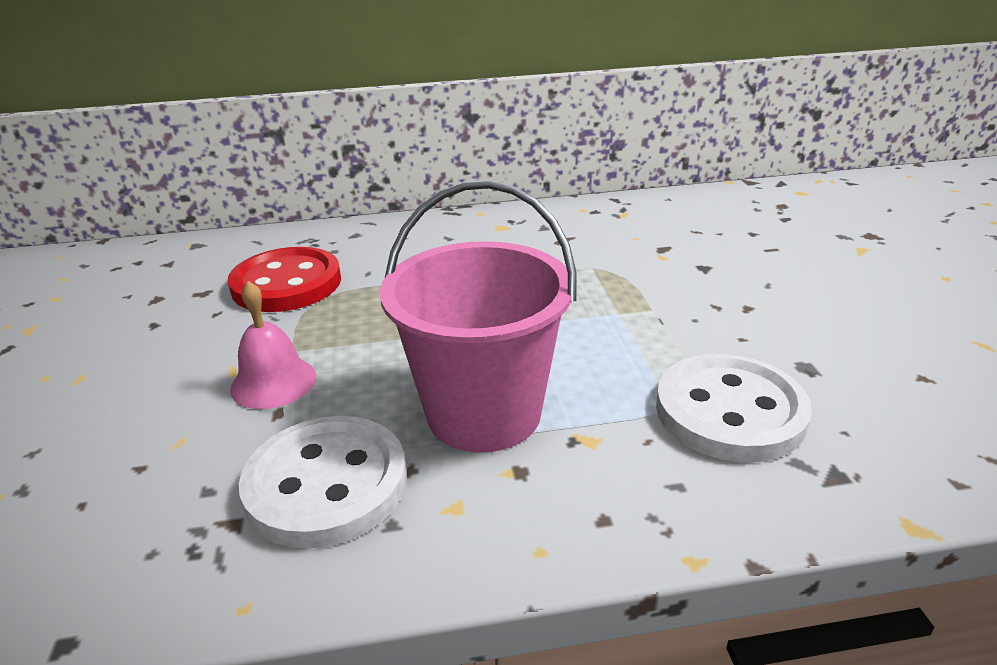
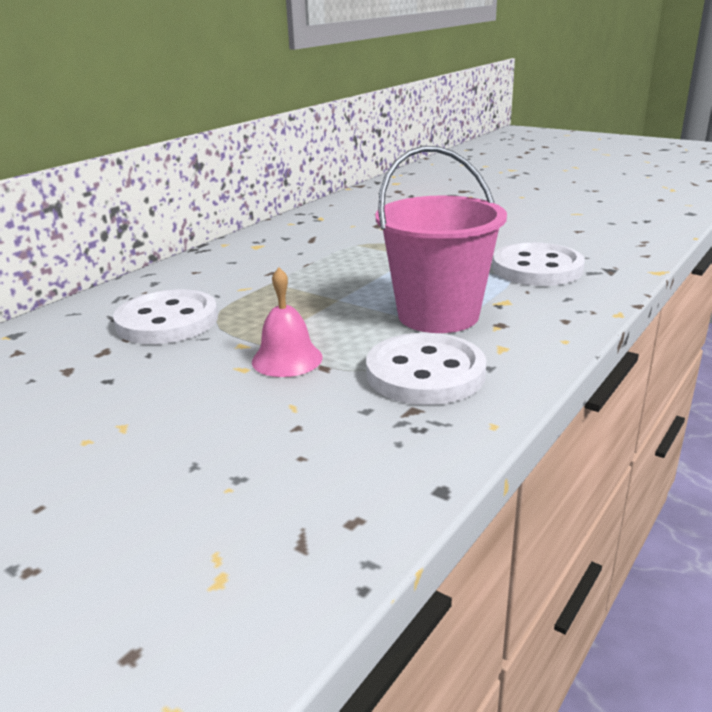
camera: 45 degrees left, 5 degrees down
red button [227,247,341,312] -> white button [113,289,218,344]

